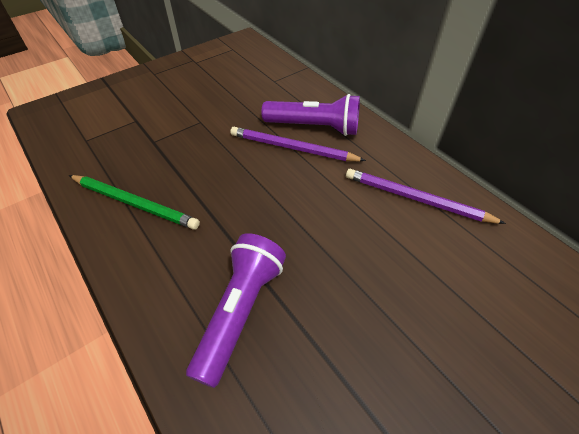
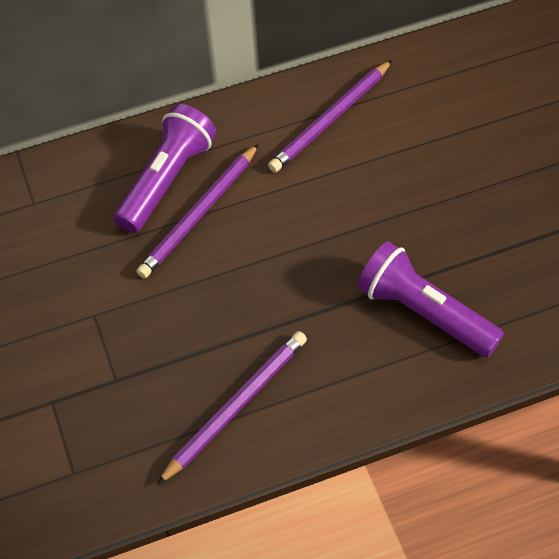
camera: 70 degrees left, 5 degrees up
green pencil [69,175,200,230] -> purple pencil [157,331,307,485]

